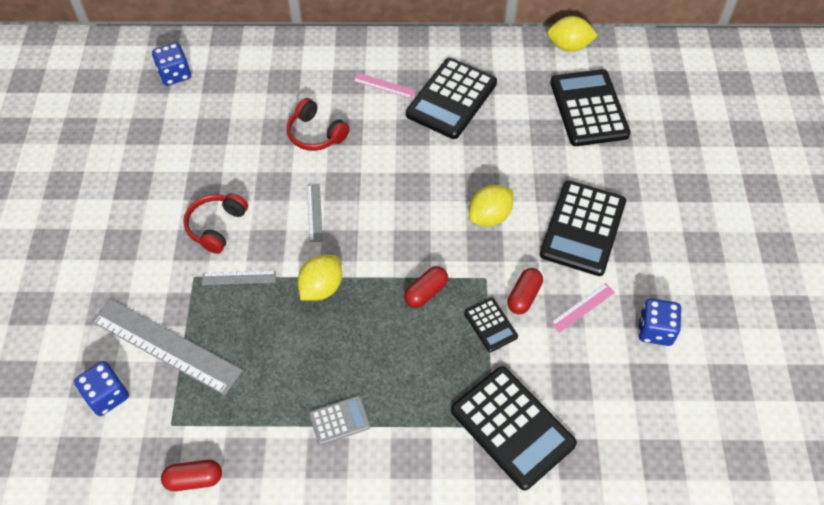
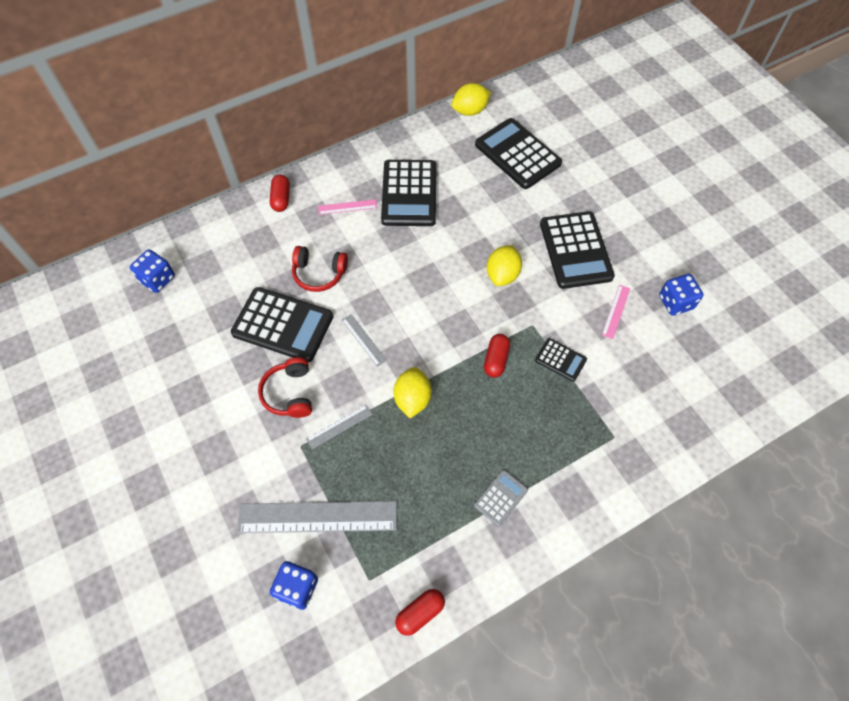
camera: 30 degrees left, 5 degrees up
black calculator [451,366,577,490] -> black calculator moved to [231,287,333,362]
red capsule [507,268,543,314] -> red capsule moved to [270,175,290,212]

